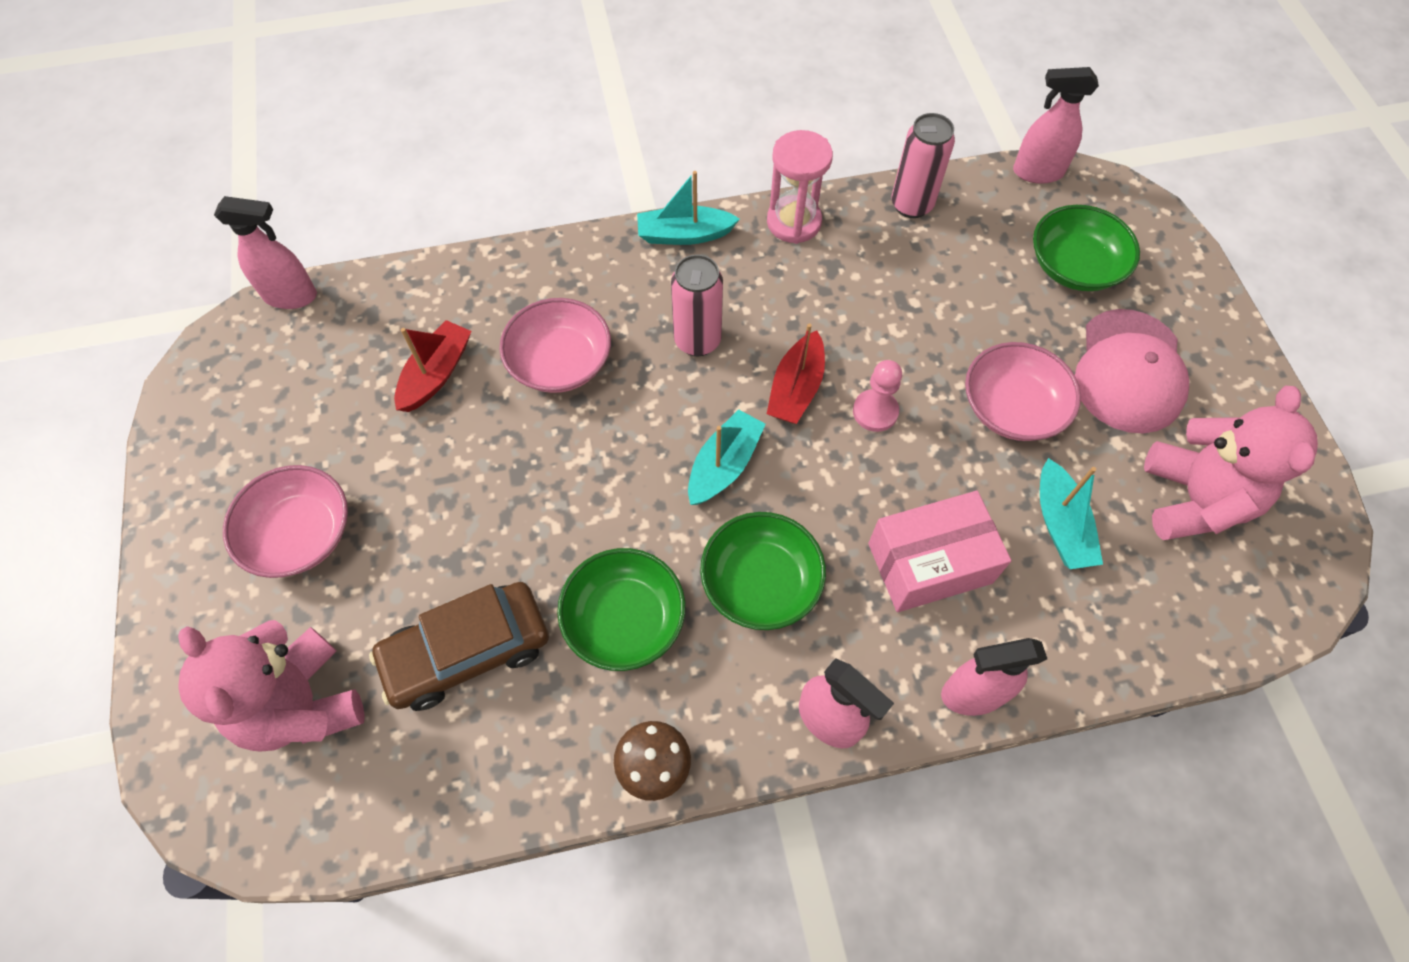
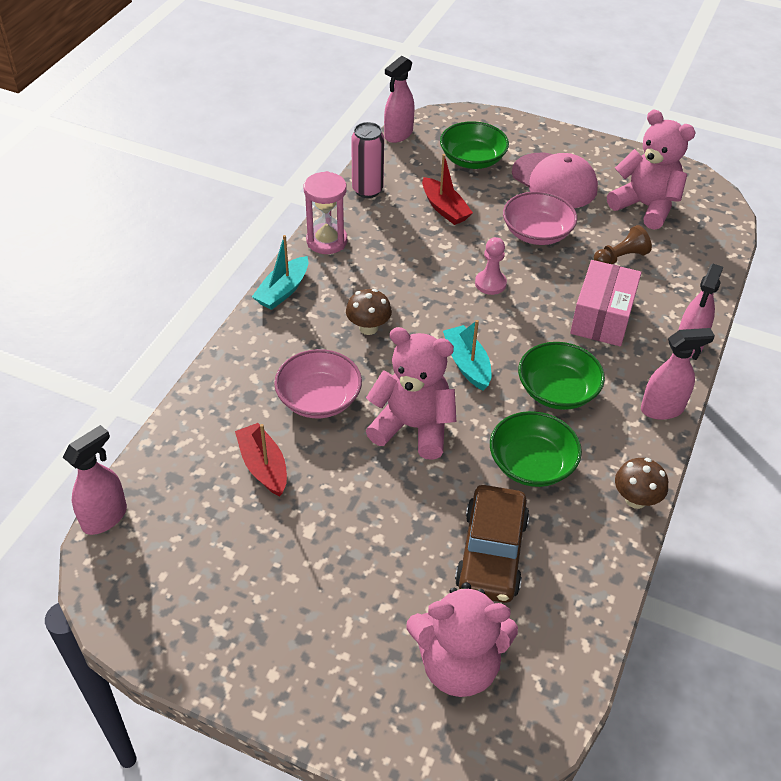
camera: 55 degrees left, 15 degrees down
pink bowl [223,465,348,578] -> none
pink can [671,254,723,356] -> brown mushroom [346,289,392,335]
red boat [767,323,825,424] -> red boat moved to [422,154,473,225]
turquoise boat [1040,458,1103,569] -> brown pawn [594,225,652,264]
none -> pink teddy bear [366,327,456,460]

